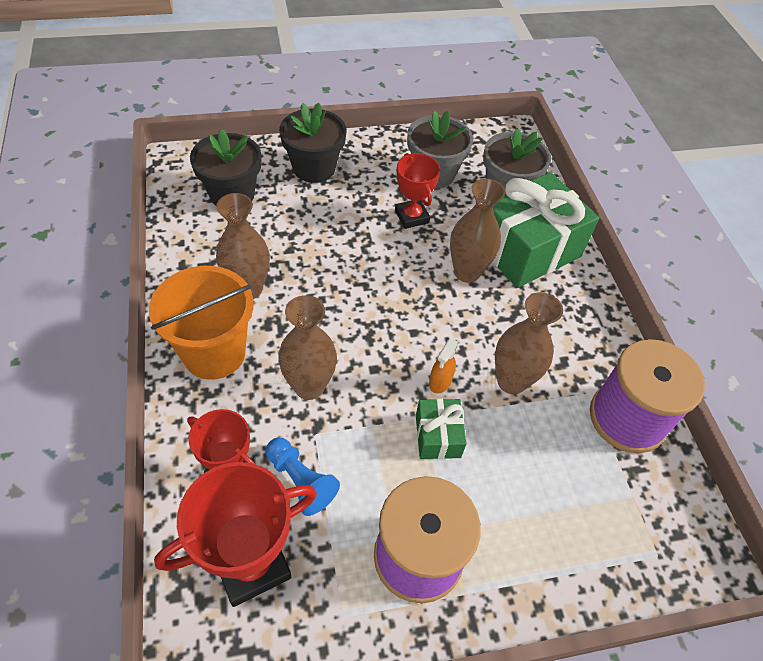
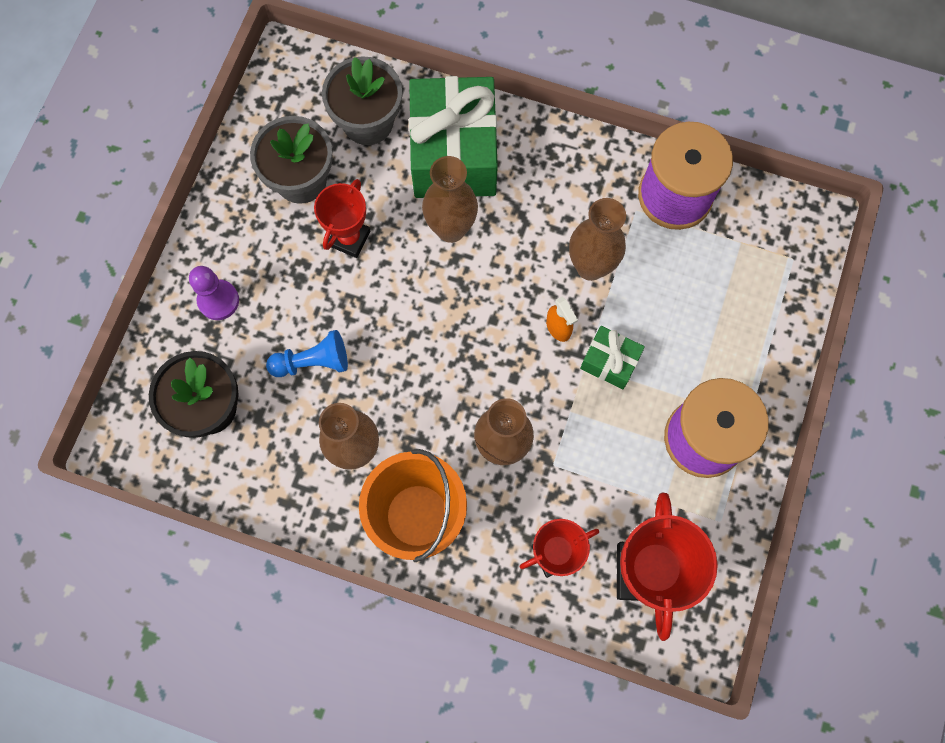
camera: 55 degrees left, 20 degrees up
blue pawn [266,438,340,516] -> blue pawn moved to [266,330,348,377]
black flower pot [279,103,347,183] -> purple pawn [189,266,239,320]
red trophy [395,153,440,229] -> red trophy turned 75 degrees counterclockwise [314,179,371,258]

